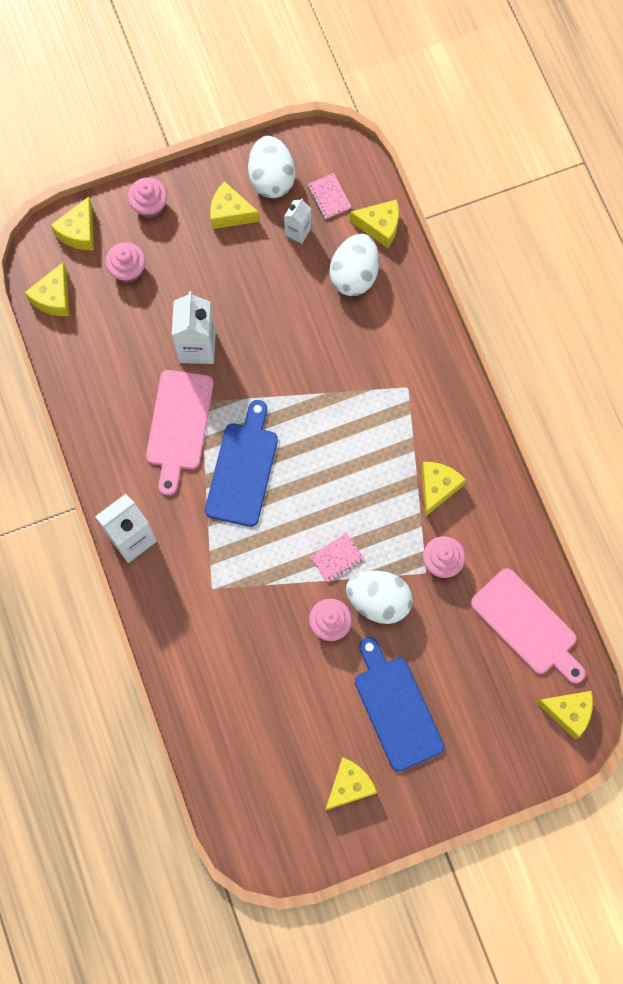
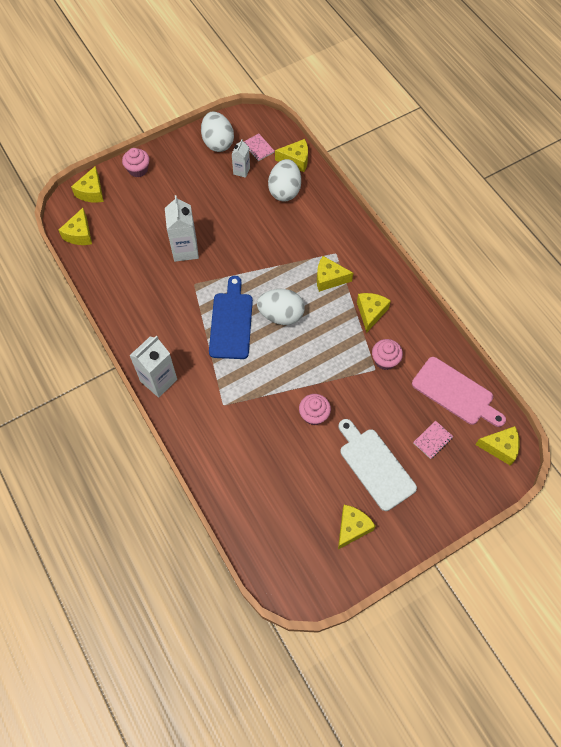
camera: 10 degrees left, 10 degrees down
pink cupcake [105,242,146,283] -> none
pink cutting board [146,370,214,496] -> none
yellow cheese [210,181,260,229] -> yellow cheese moved to [317,256,353,292]
pink notebook [310,533,364,583] -> pink notebook moved to [413,420,454,459]
white egg [346,571,413,624] -> white egg moved to [257,289,305,325]
blue cutting board [355,637,444,772] -> white cutting board [339,419,417,511]

